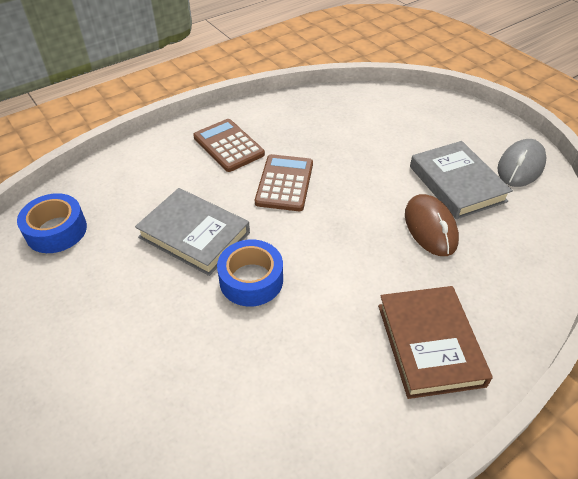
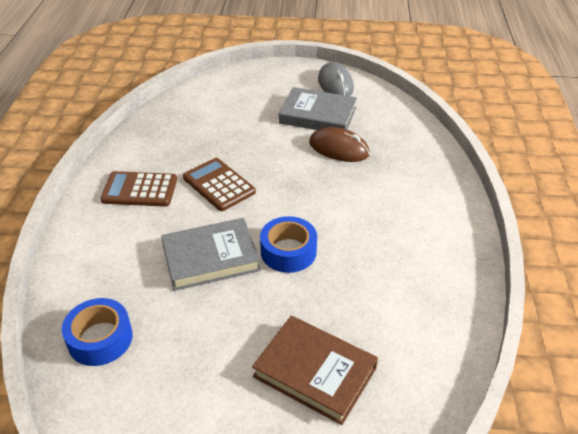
camera: 50 degrees left, 5 degrees down
brown book [378,286,493,399] -> brown book moved to [252,316,378,425]

